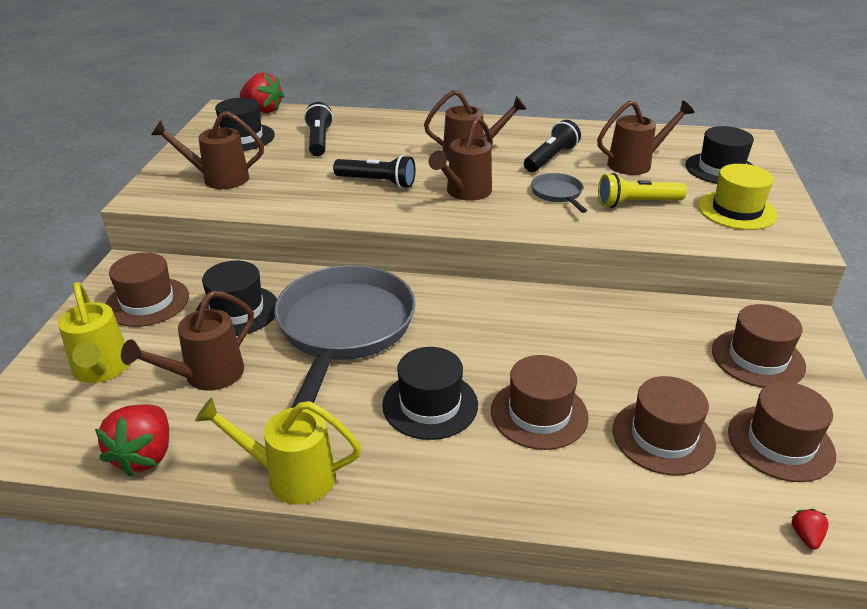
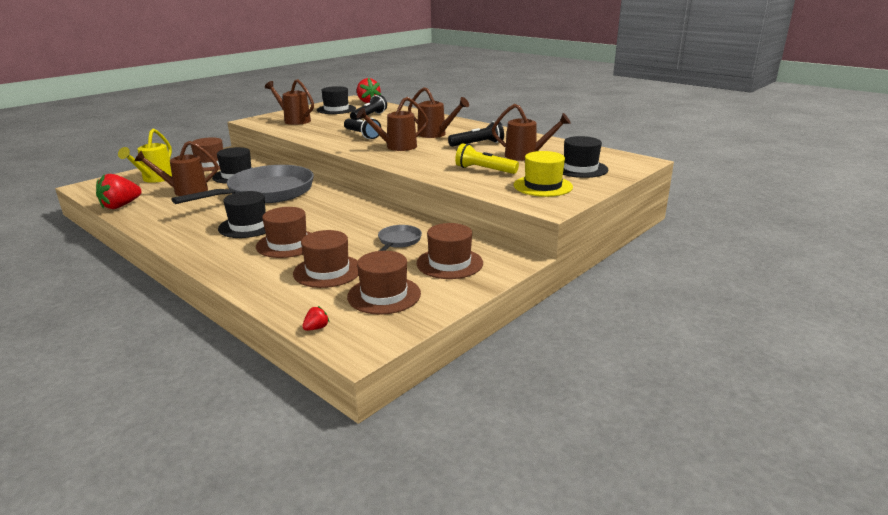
camera: 35 degrees right, 10 degrees down
yellow watering can [195,398,361,504] -> none
grey pan [531,173,587,213] -> grey pan moved to [378,225,422,251]

